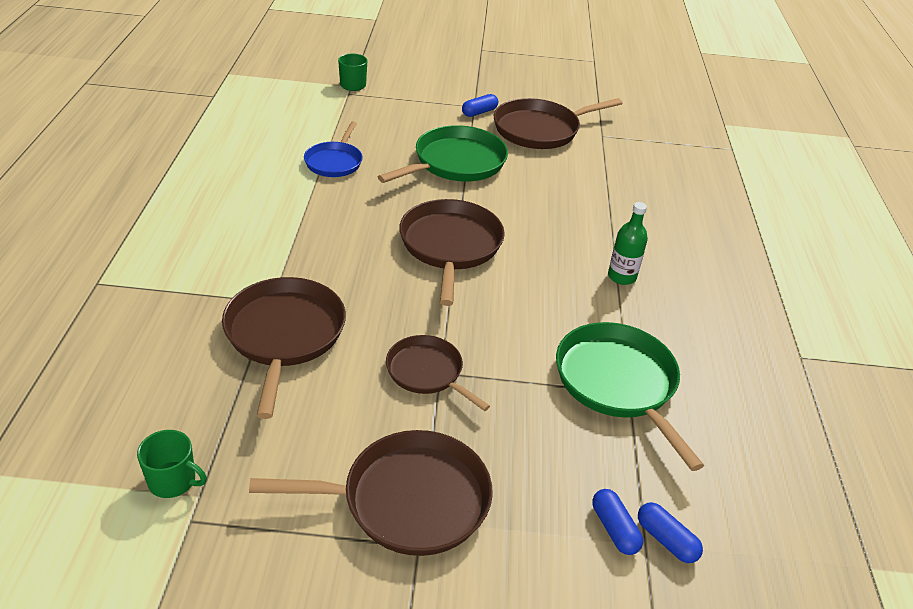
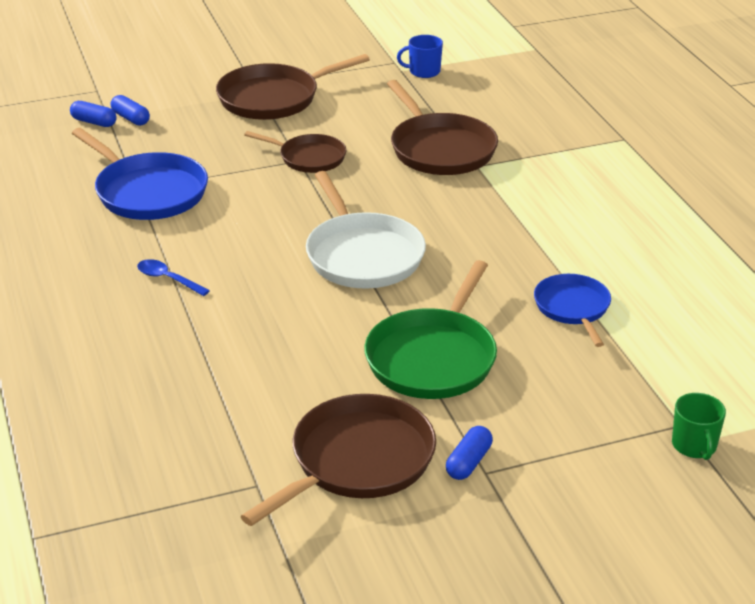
camera: 160 degrees right, 5 degrees down
green mug [137,430,207,498] -> blue mug [397,35,443,78]
brown pan [399,199,505,306] -> white pan [306,171,426,289]
green pan [556,322,704,471] -> blue pan [72,128,208,220]
green bottle [608,202,648,285] -> blue spoon [137,259,210,296]

